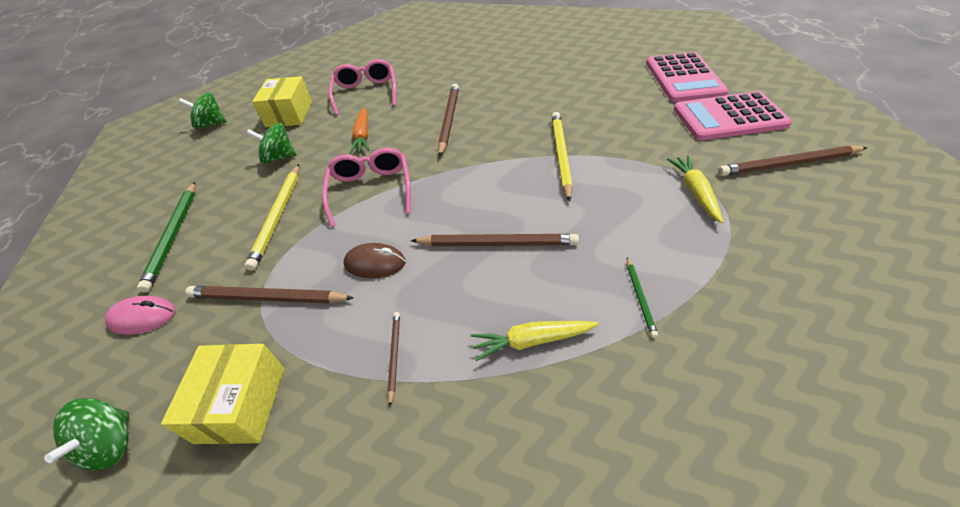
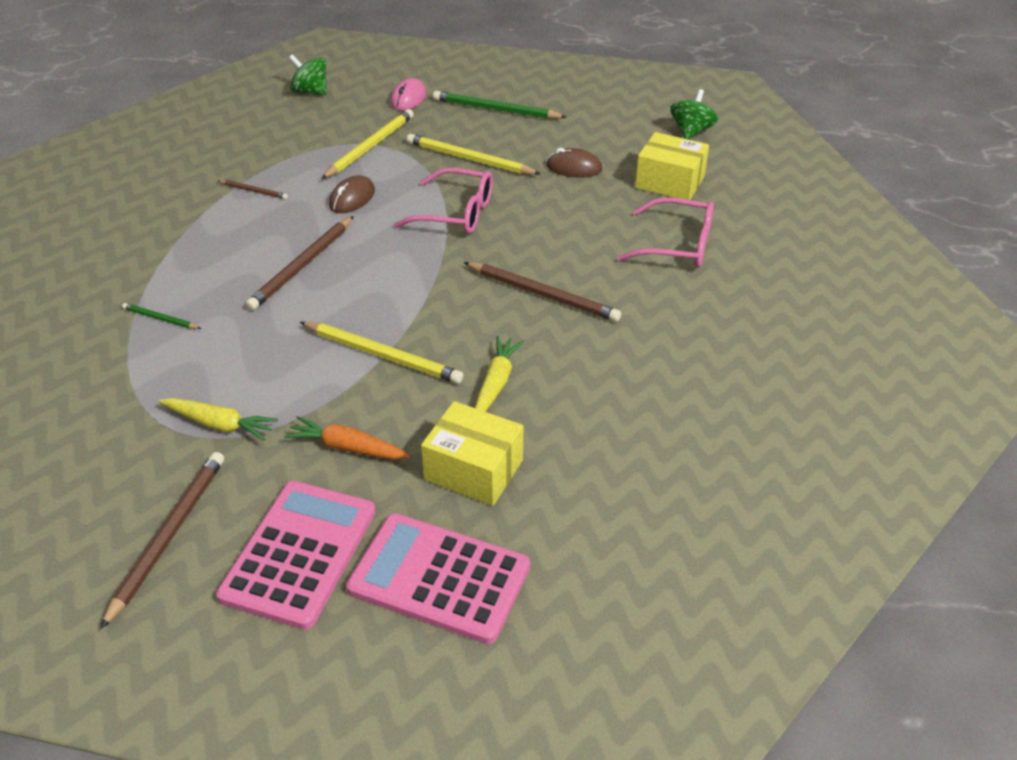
camera: 110 degrees right, 5 degrees down
yellow box [161,344,285,444] -> yellow box moved to [421,401,523,506]
brown pencil [185,286,354,304] -> yellow pencil [321,109,414,179]
green spinning top [246,123,297,164] -> brown mouse [546,148,602,178]
orange carrot [350,107,370,154] -> orange carrot moved to [284,416,411,460]
yellow carrot [471,321,599,361] -> yellow carrot moved to [475,336,524,412]

